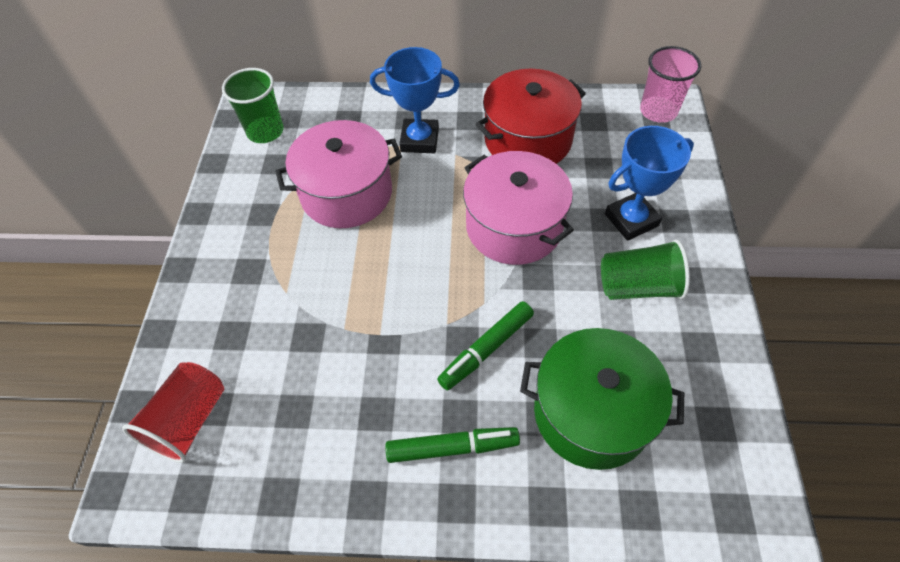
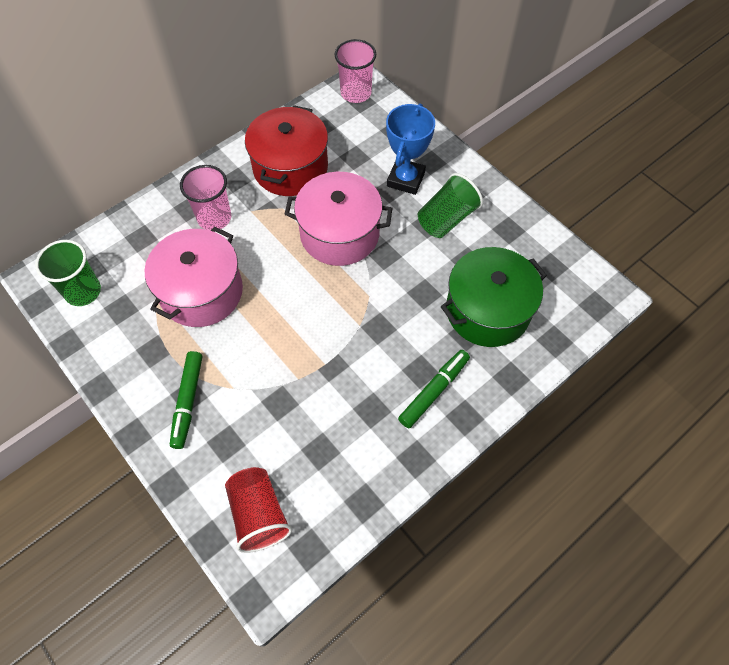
camera: 45 degrees left, 5 degrees up
blue trophy [370,47,460,153] -> pink cup [180,165,231,230]
green marker [437,301,534,390] -> green marker moved to [170,351,202,449]

